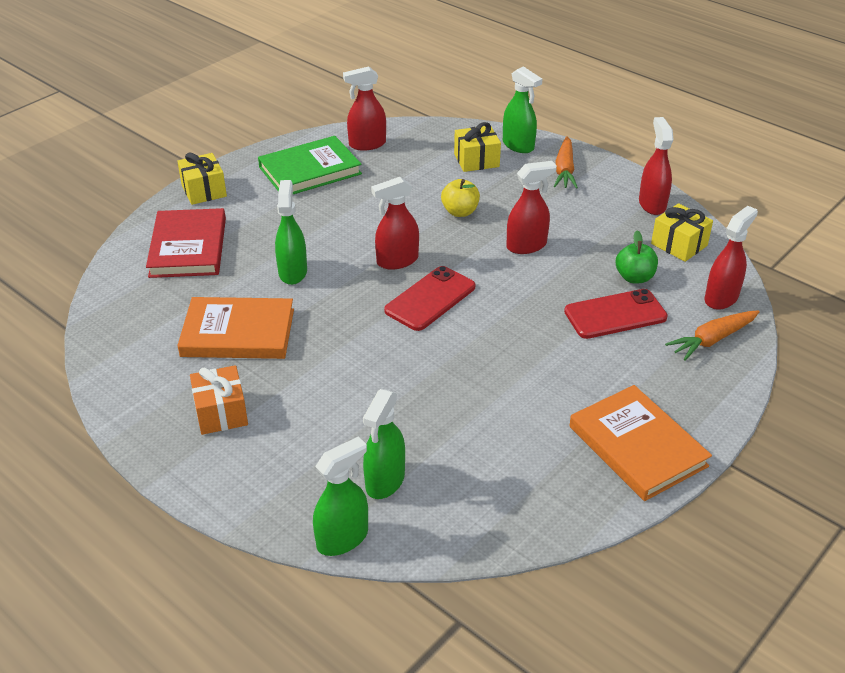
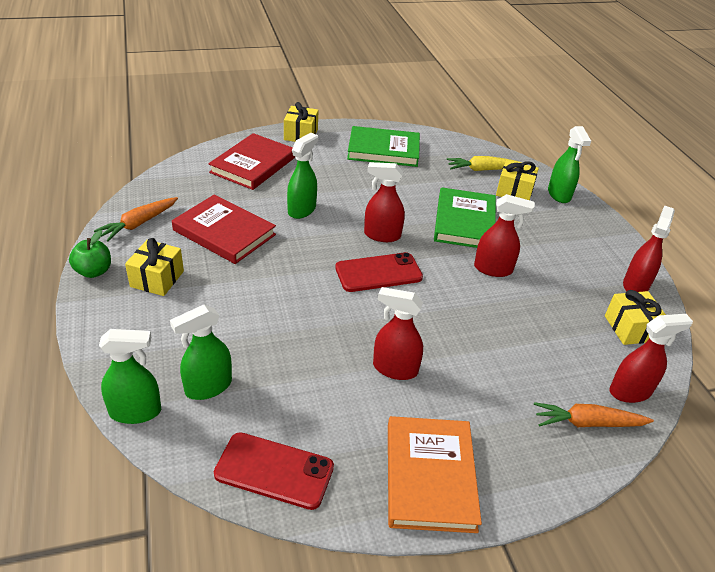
camera: 30 degrees right, 0 degrees up
orange book [177,297,294,359] -> red book [172,194,276,264]
orange gift [190,365,248,435] -> yellow gift [125,238,184,296]
red spray bottle [343,66,386,151] -> red spray bottle moved to [373,287,423,380]
yellow apple [441,179,480,217] -> green book [434,187,496,248]
orange carrot [554,136,578,189] -> orange carrot moved to [94,197,178,242]
red phone [564,289,668,339] -> red phone moved to [214,432,334,510]
green apple [616,231,658,283] -> green apple moved to [69,230,111,278]
none -> yellow carrot [447,156,522,171]

